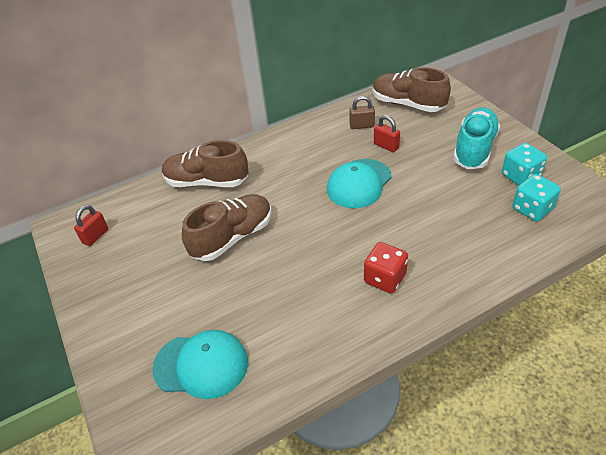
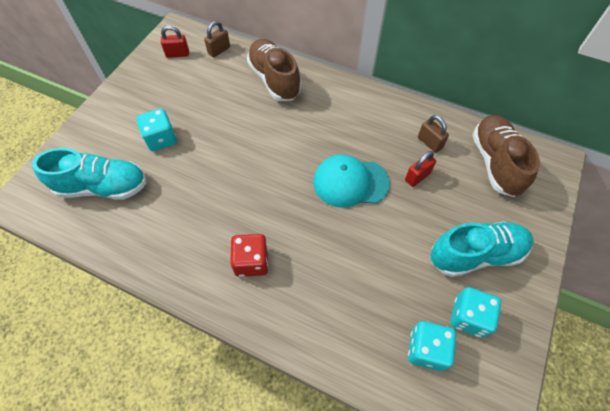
camera: 50 degrees right, 15 degrees up
turquoise cap [152,330,248,399] -> turquoise shoe [32,148,147,200]
brown shoe [182,194,272,261] -> none
red padlock [374,115,400,152] -> red padlock turned 45 degrees clockwise [405,151,436,187]
none -> turquoise dice [137,108,177,151]
none -> brown padlock [204,21,230,58]

